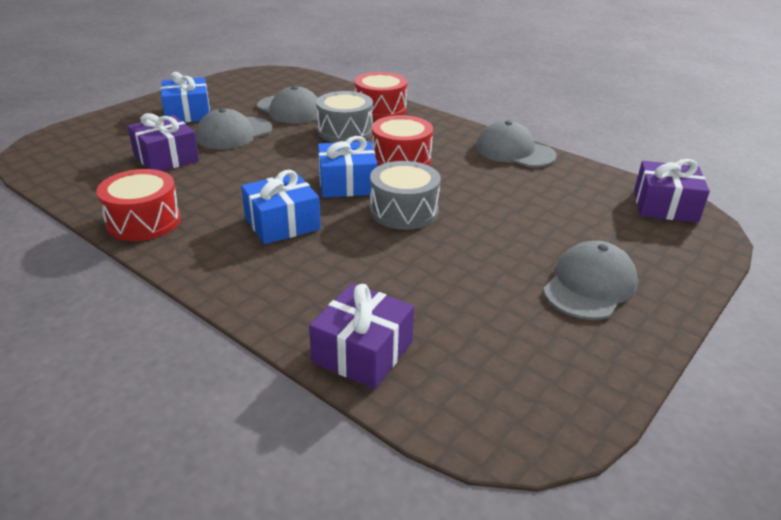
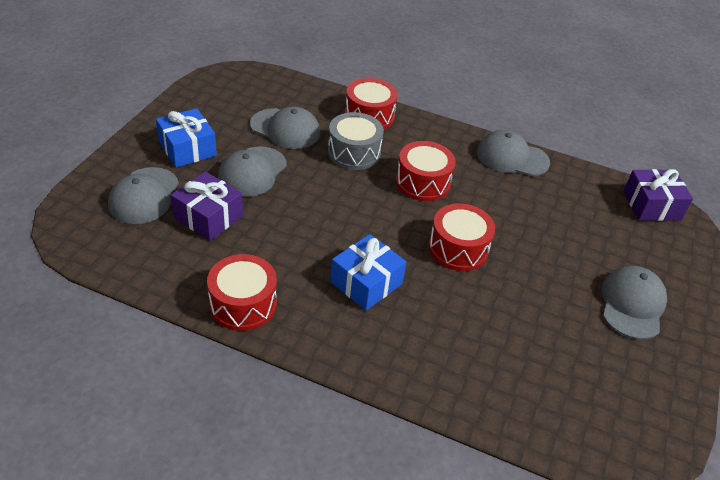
camera: 20 degrees left, 10 degrees up
purple gift [309,283,414,389] -> none
blue gift [318,136,378,198] -> none
grey drum [370,161,441,230] -> red drum [429,203,495,271]
none -> grey cap [108,167,179,224]

